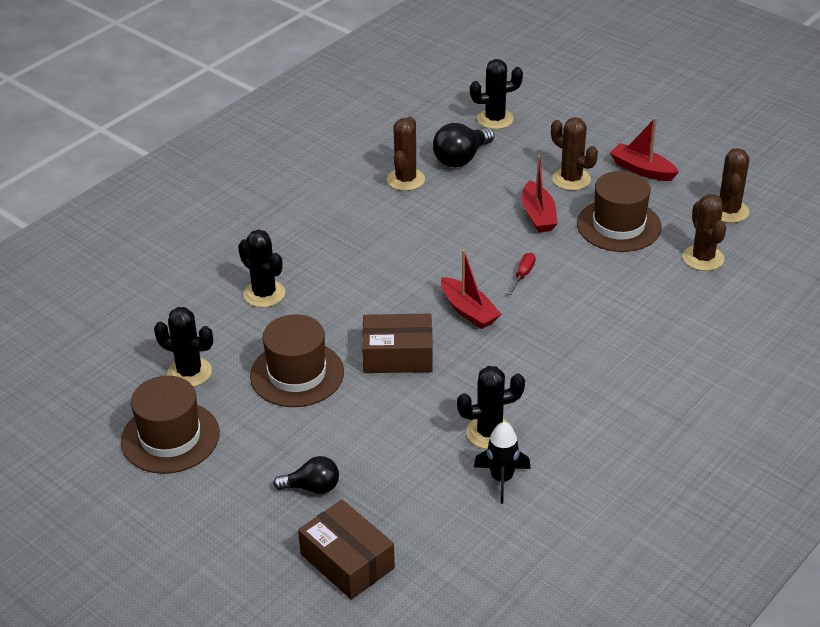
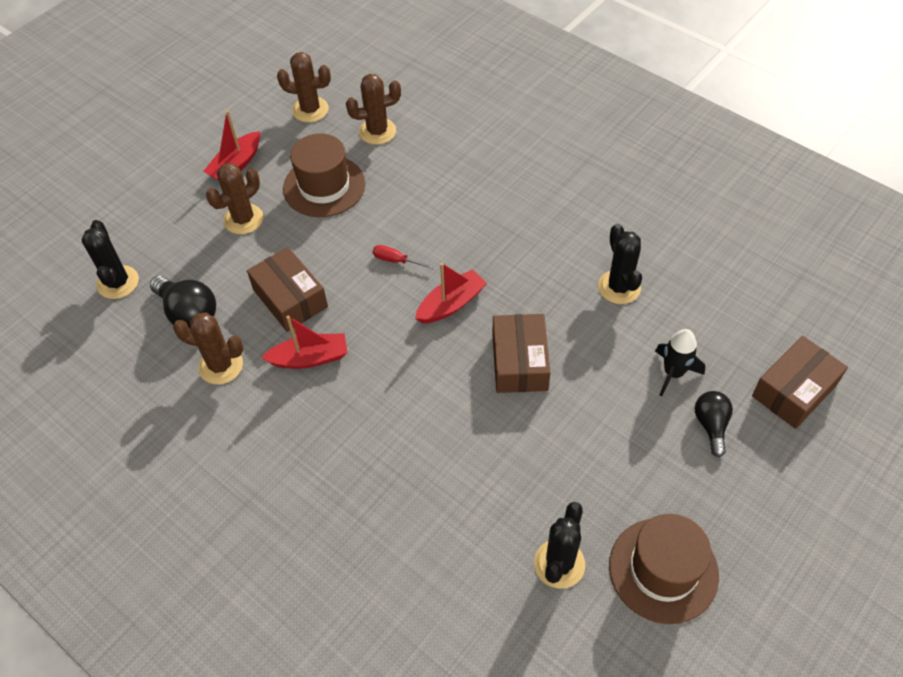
camera: 90 degrees left, 15 degrees up
black cactus [238,230,285,307] -> none
brown hat [250,314,344,407] -> none
black rocket [474,422,531,504] -> black rocket moved to [655,329,705,396]
red boat [522,155,558,233] -> red boat moved to [261,316,348,369]
none -> brown box [247,247,328,332]

